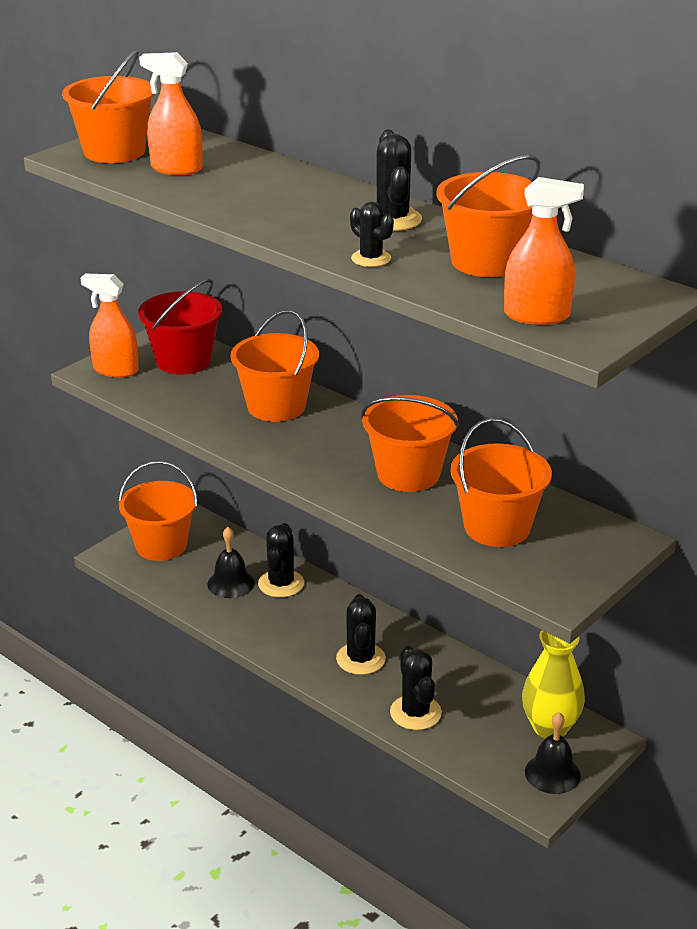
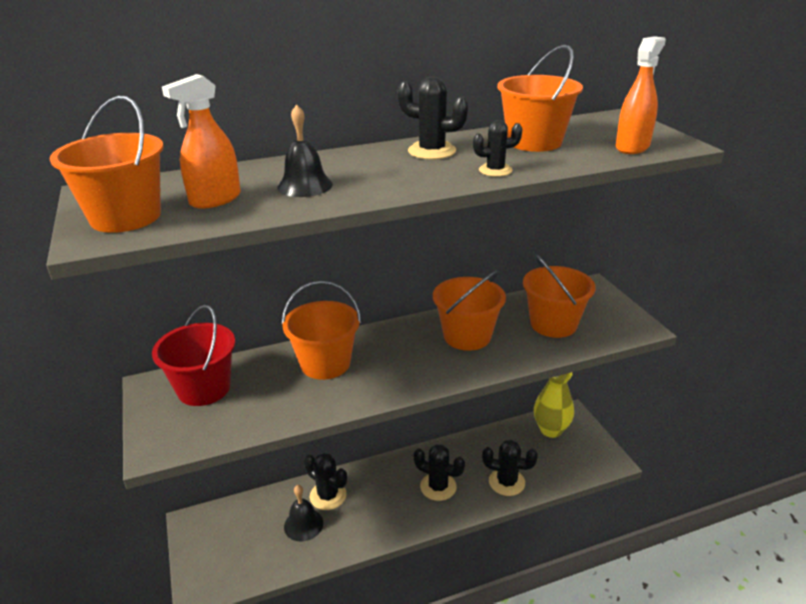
camera: 60 degrees left, 0 degrees up
orange spray bottle [81,274,139,378] -> none
orange bucket [119,461,197,561] -> none
black bell [525,712,581,794] -> black bell moved to [277,104,333,197]

